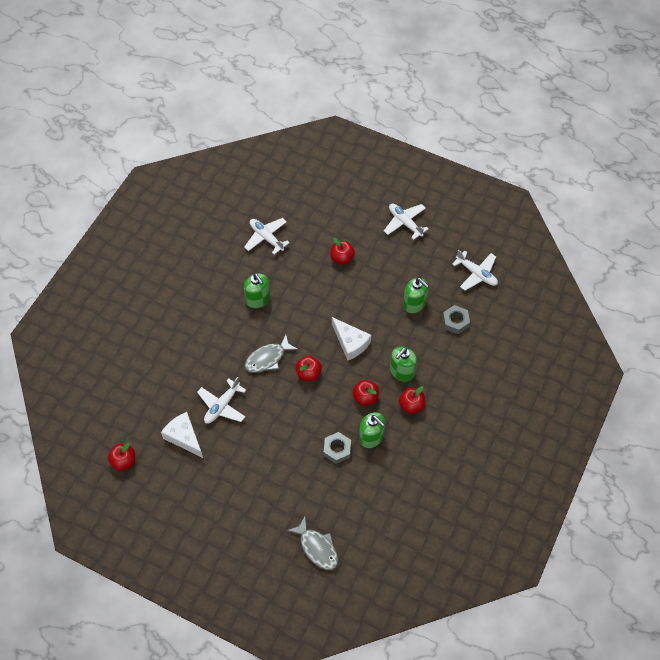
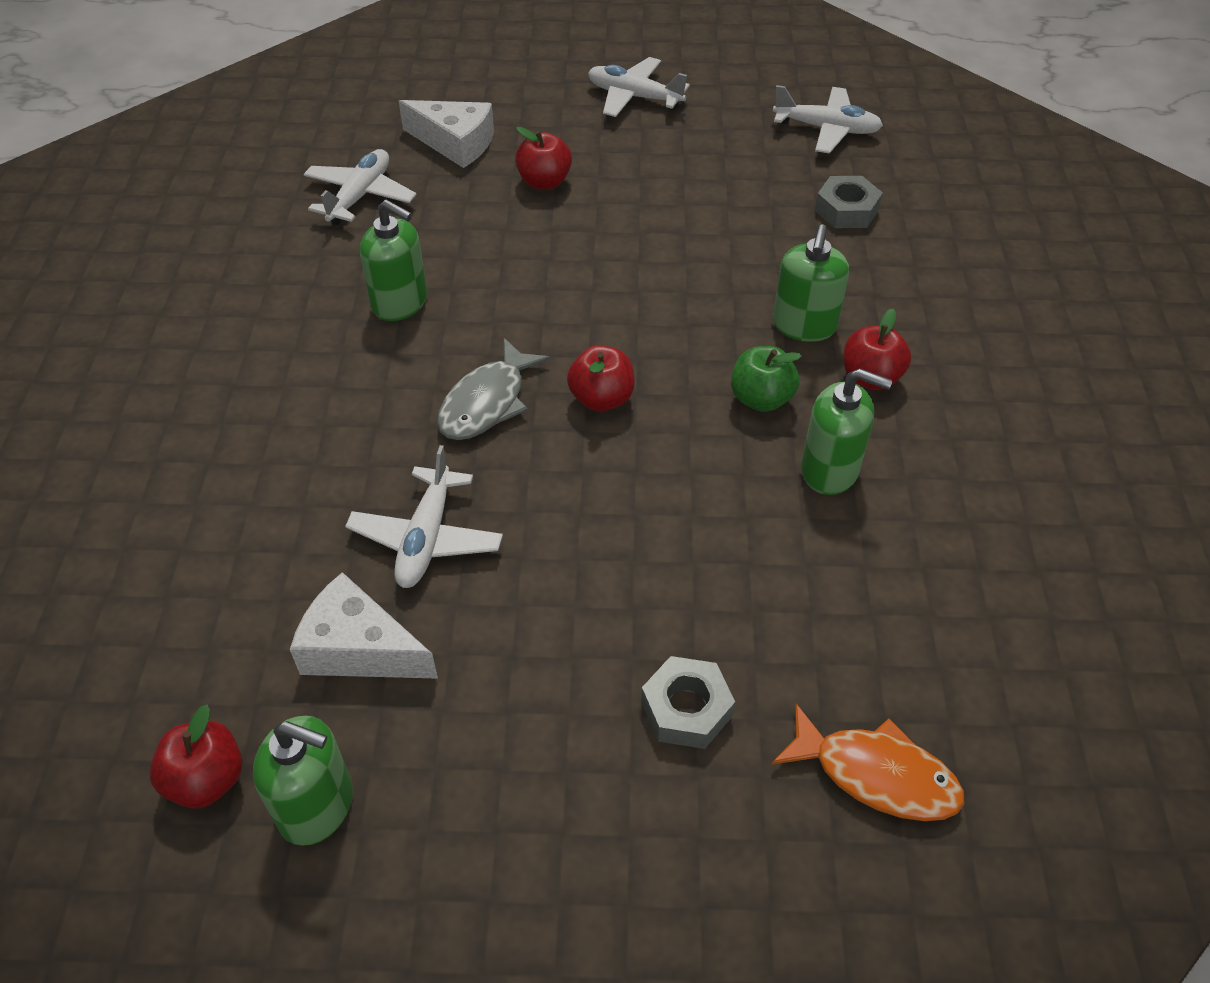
camera: 25 degrees left, 10 degrees down
white plane [244,218,290,255] -> white plane turned 90 degrees clockwise [303,149,417,225]
grey fish [287,516,338,570] -> orange fish [772,704,964,821]
grey nut [324,432,351,464] -> grey nut moved to [641,656,735,749]
white cheese [332,317,371,361] -> white cheese moved to [399,100,494,168]
red apple [352,380,379,406] -> green apple [731,346,802,412]
green soap dispenser [403,278,429,314] -> green soap dispenser moved to [253,716,353,846]

